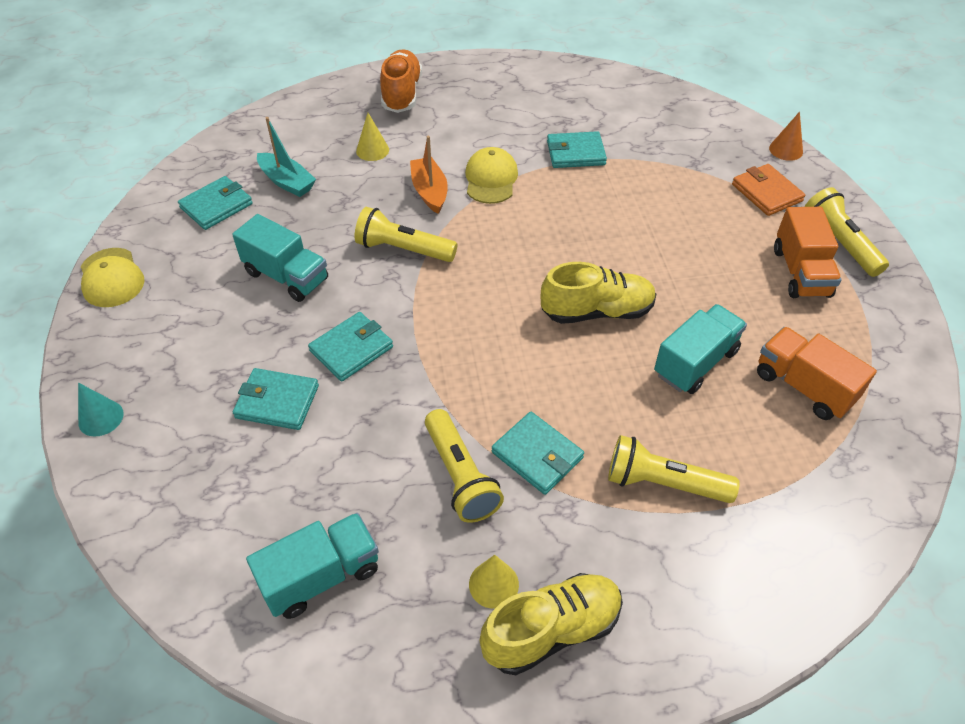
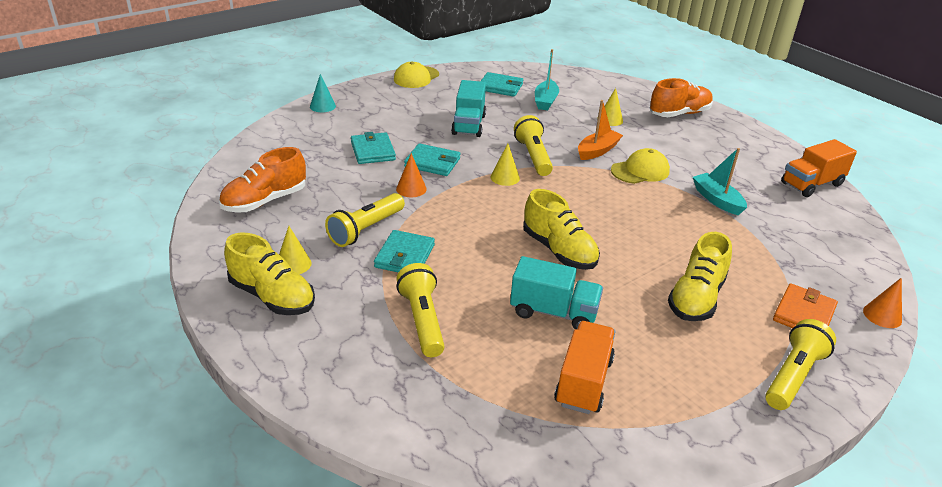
camera: 60 degrees right, 15 degrees down
turquoise truck [246,513,379,619] -> orange shoe [219,147,306,213]
turquoise wallet [547,131,607,168] -> turquoise boat [693,148,747,215]
orange truck [774,207,842,298] -> orange truck moved to [781,139,857,197]
none -> orange cone [396,153,427,197]
none -> yellow cone [491,143,520,186]
none -> yellow shoe [668,232,732,321]

